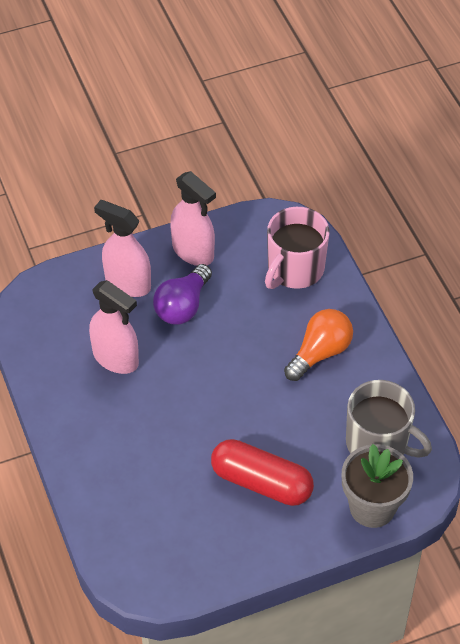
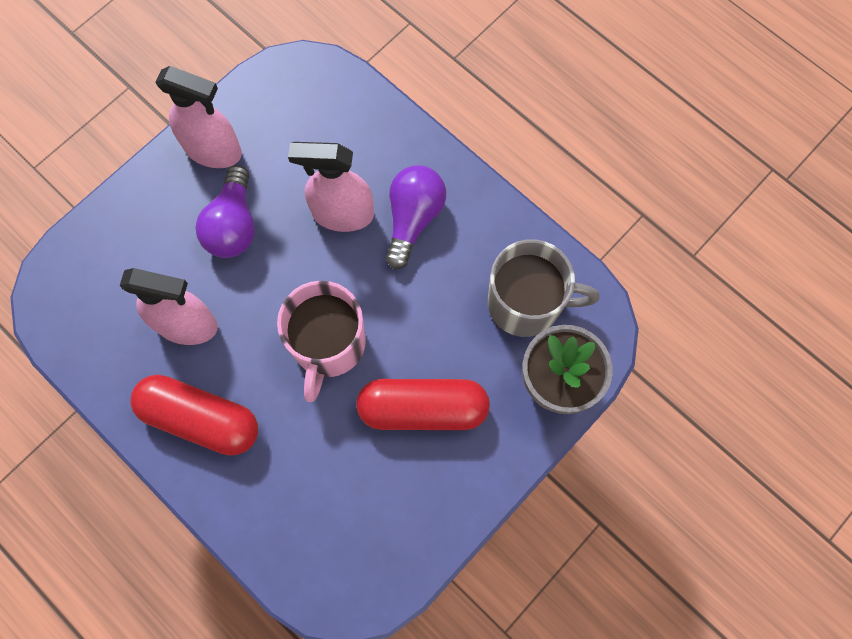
camera: 25 degrees left, 20 degrees up
pink spray bottle [94,200,151,297] -> pink spray bottle moved to [288,142,374,232]
pink mug [265,207,330,289] -> pink mug moved to [277,281,366,402]
orange light bulb [284,309,353,381] -> purple light bulb [386,165,446,269]
none -> red capsule [130,375,258,456]

